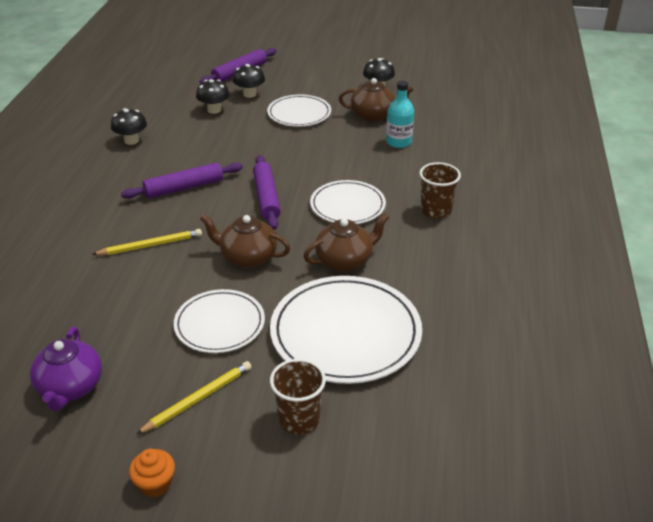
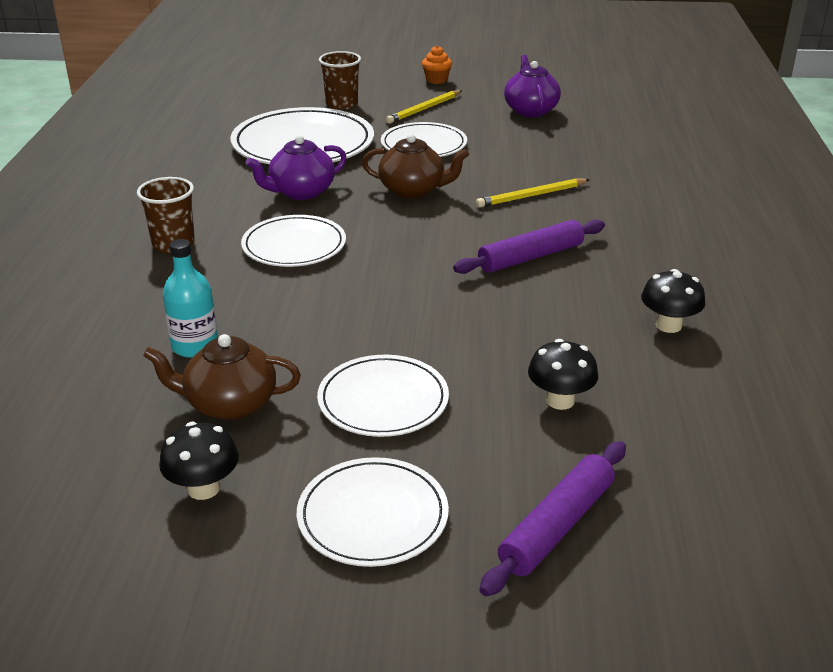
camera: 175 degrees right, 5 degrees down
black mushroom [233,64,265,98] -> none
purple rolling pin [253,155,281,230] -> none
brown teapot [303,213,389,272] -> purple teapot [246,135,346,200]
none -> white plate [297,457,449,567]

